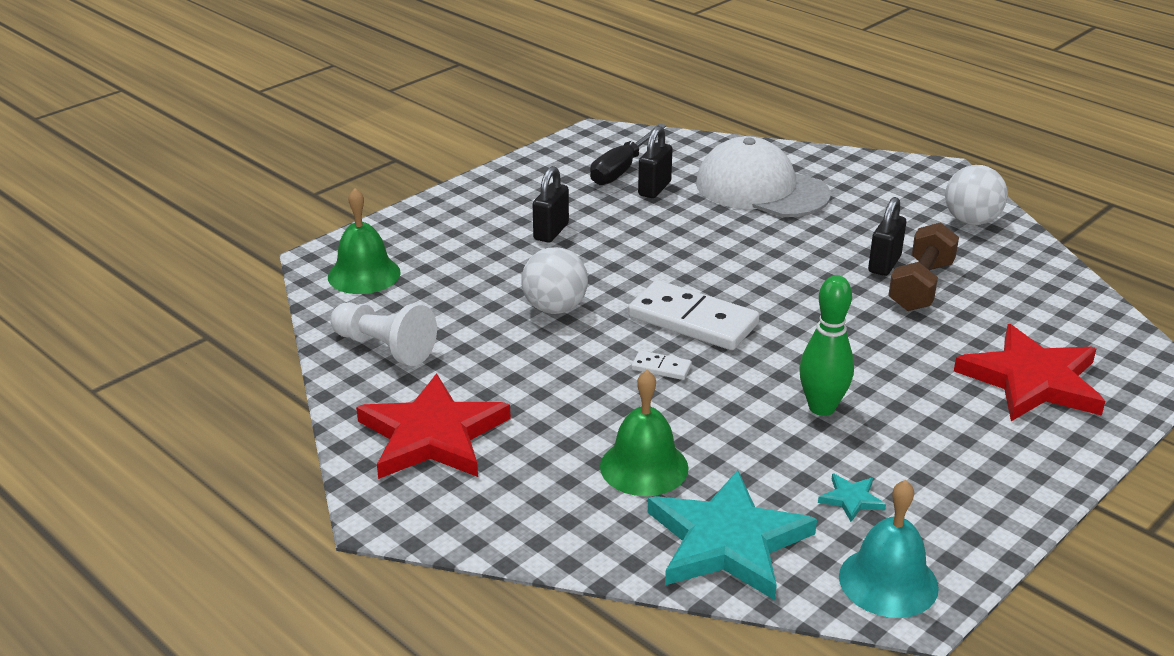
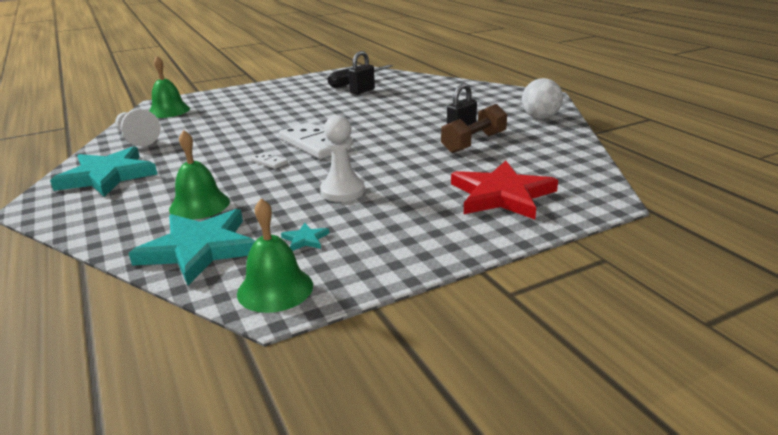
camera: 20 degrees right, 5 degrees down
red star [356,373,511,479] -> turquoise star [50,146,157,197]
white ball [522,247,588,314] -> none
black padlock [533,166,569,242] -> none
white cap [696,136,831,217] -> none
green bowling pin [799,275,854,416] -> white pawn [320,115,365,202]
turquoise bell [839,480,939,618] -> green bell [237,198,313,313]

